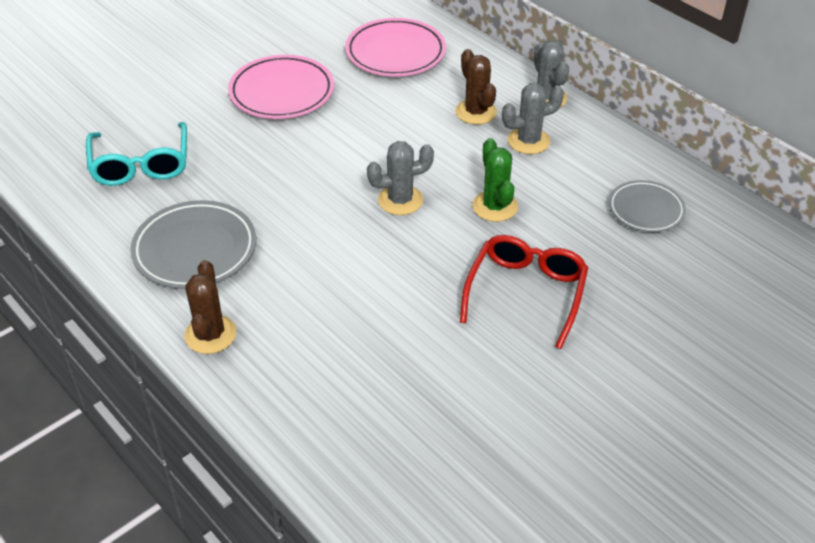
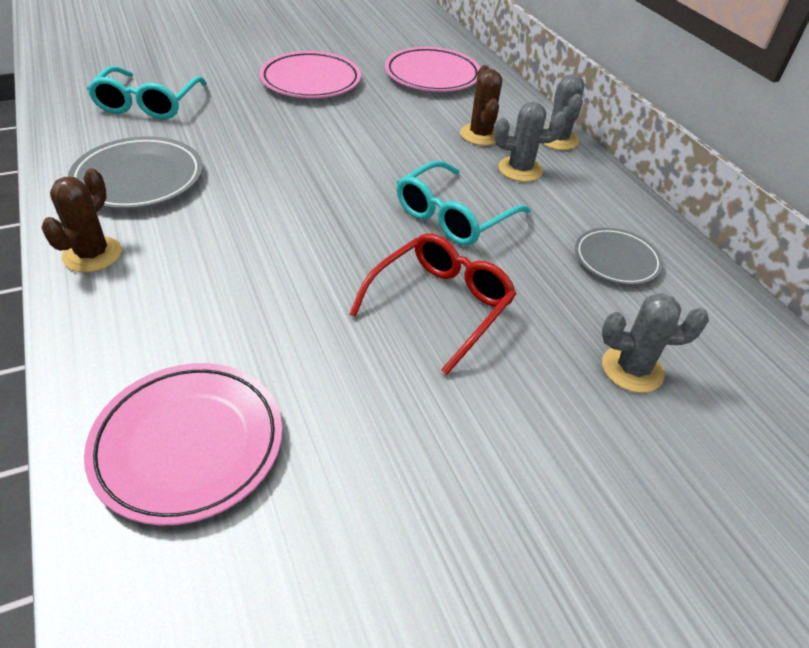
camera: 15 degrees right, 0 degrees up
grey cactus [367,141,434,215] -> grey cactus moved to [602,293,709,393]
green cactus [472,138,518,222] -> turquoise glasses [397,161,531,246]
none -> pink plate [84,363,282,526]

